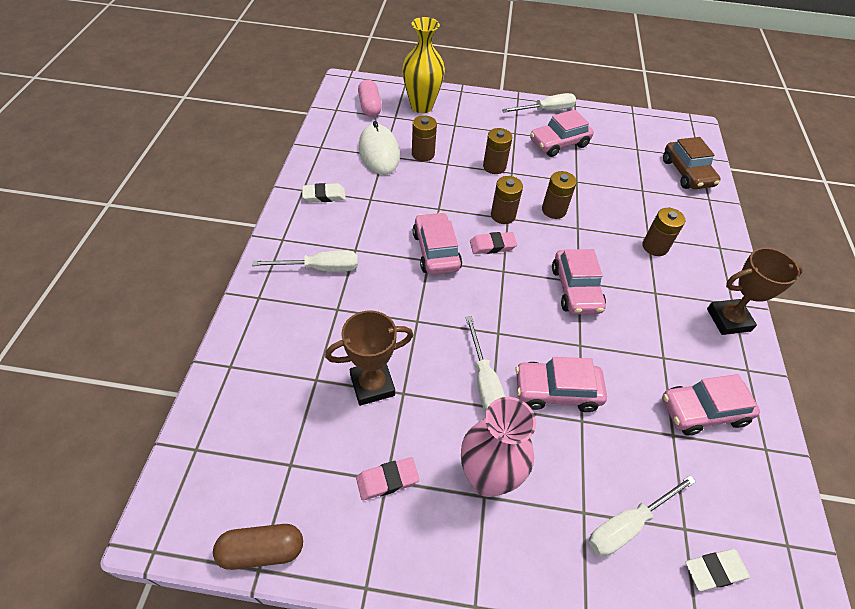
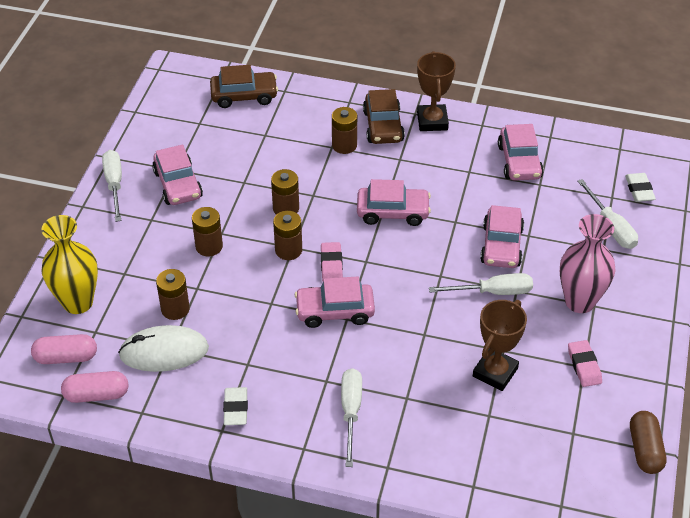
camera: 80 degrees left, 5 degrees down
brown trophy [325,310,413,406] -> brown trophy turned 45 degrees clockwise [473,300,527,391]
none -> pink capsule [61,371,128,403]
none -> brown car [363,89,405,144]

